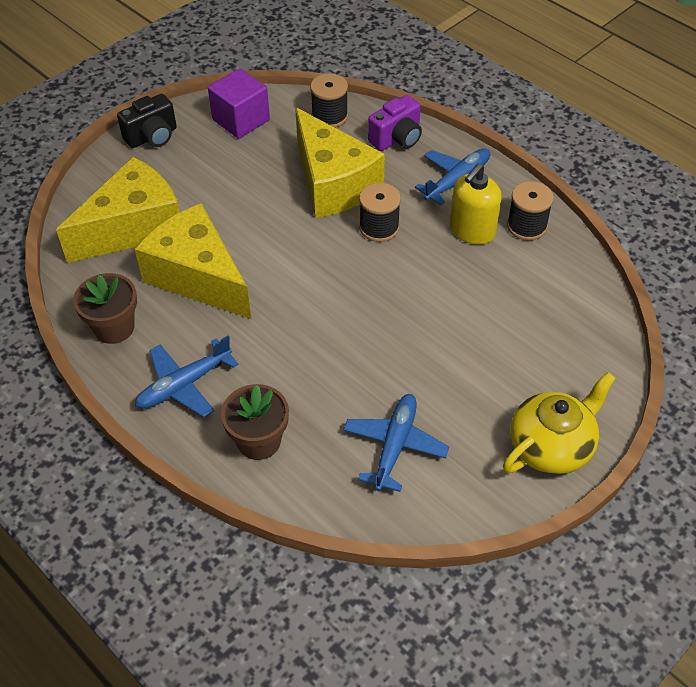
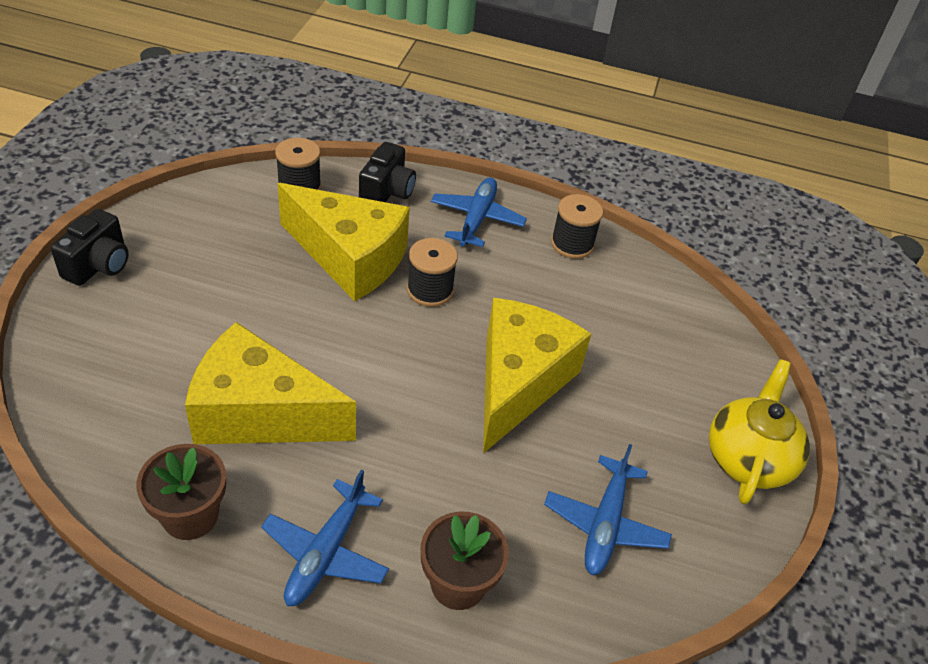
camera: 35 degrees left, 5 degrees down
yellow cheese [56,157,180,263] -> yellow cheese moved to [483,298,591,453]
purple cube [208,68,270,139] -> none
blue plane [343,394,449,492] -> blue plane turned 150 degrees counterclockwise [544,444,672,575]
purple camera [368,95,422,151] -> black camera [359,142,416,202]
yellow soap dispenser [450,164,502,245] -> none

